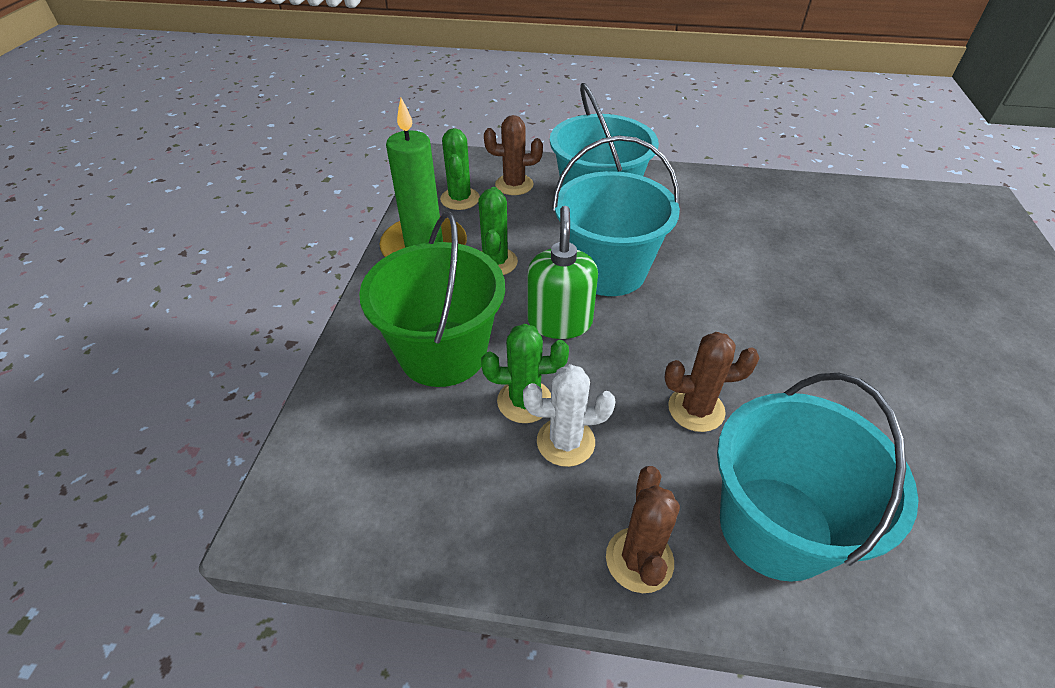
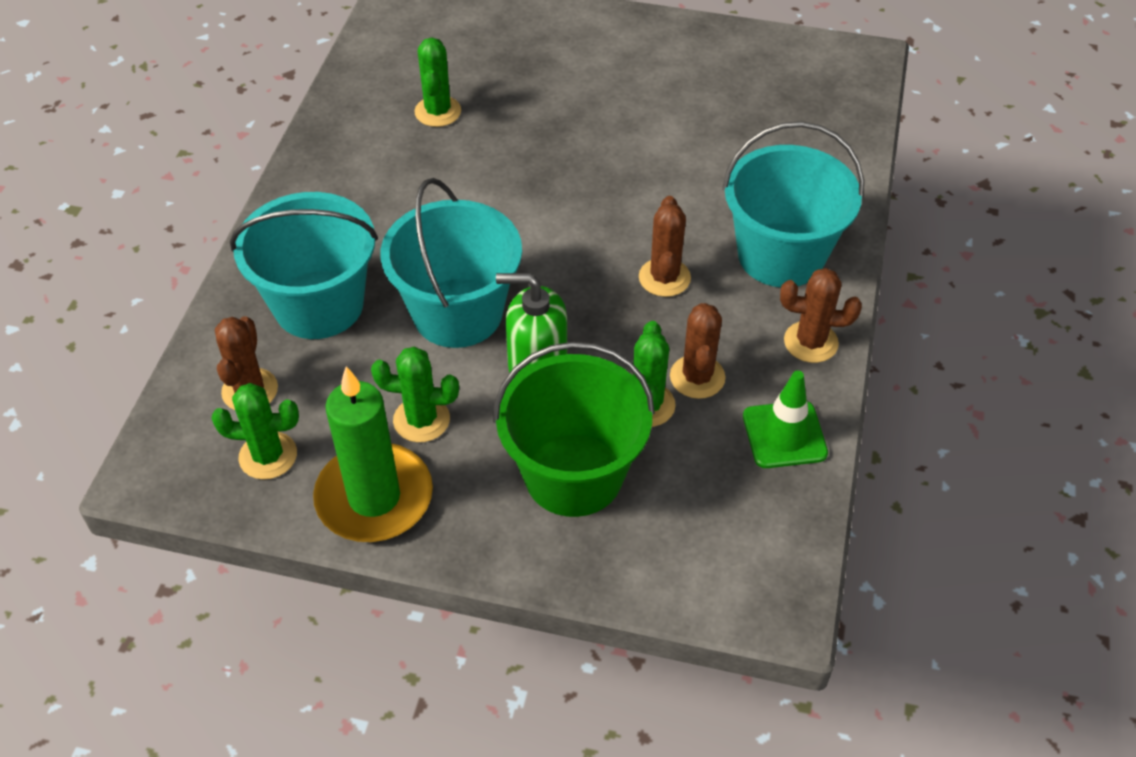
camera: 85 degrees left, 5 degrees up
white cactus [523,364,616,467] -> brown cactus [670,303,726,399]
none -> green cactus [415,37,461,127]
none -> green traffic cone [743,371,828,468]

